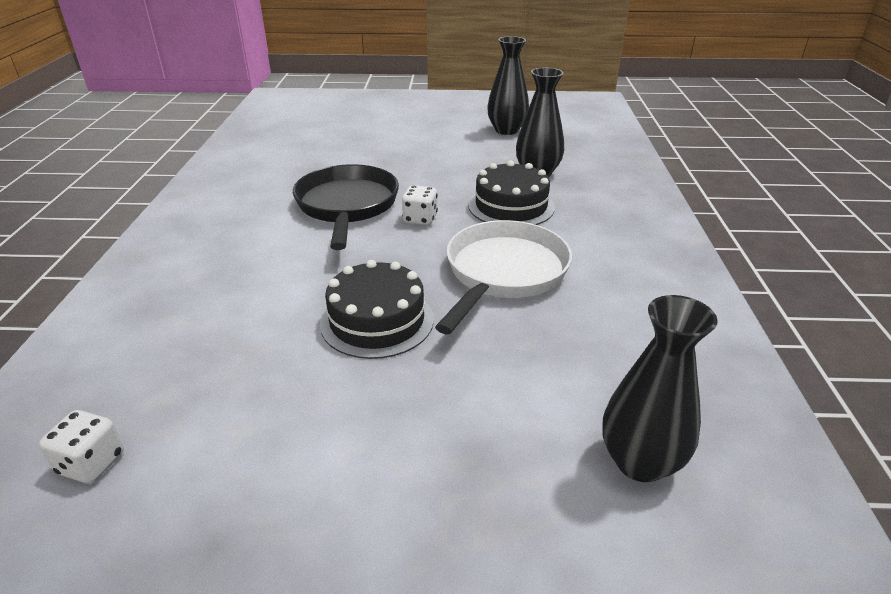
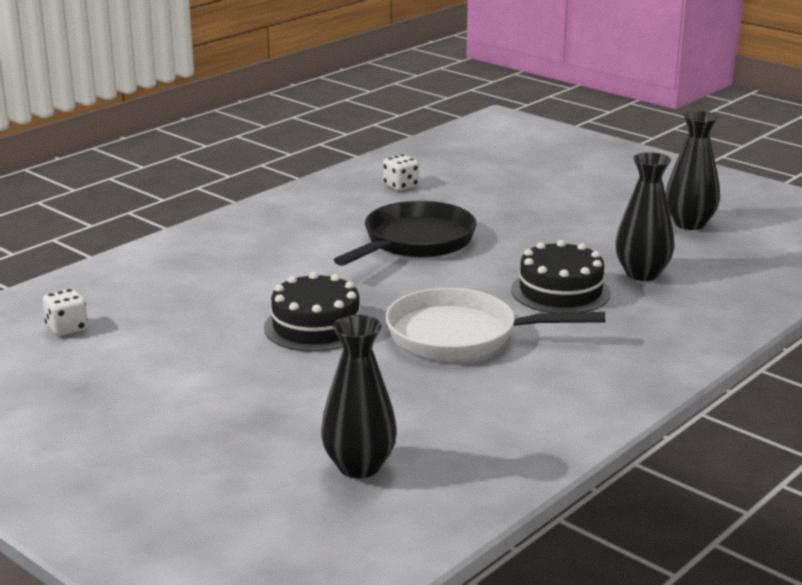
camera: 40 degrees right, 10 degrees down
white dice [402,185,438,225] -> white dice moved to [383,154,419,191]
white pan [435,220,572,334] -> white pan turned 150 degrees counterclockwise [385,288,605,360]

